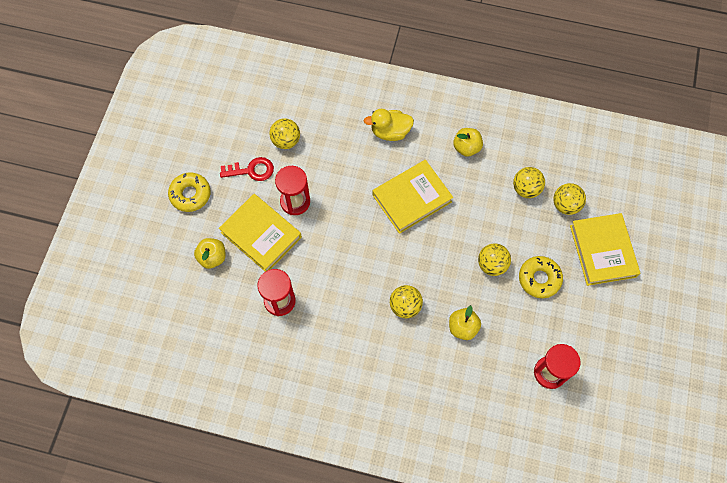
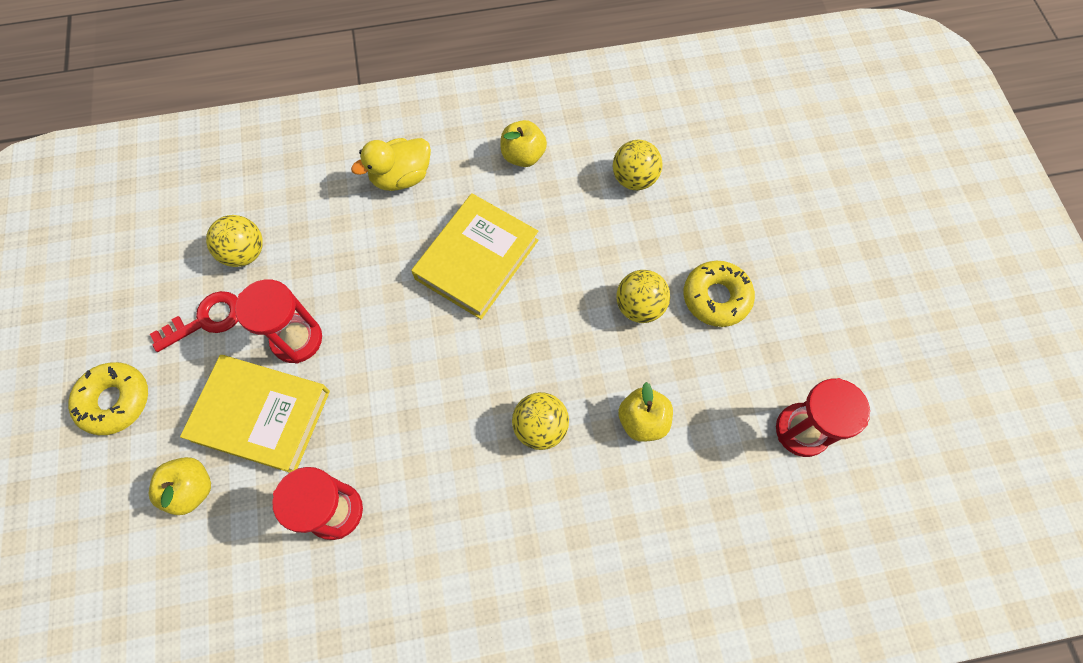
camera: 25 degrees left, 0 degrees up
yellow ball [553,183,586,215] -> none
yellow book [570,213,640,286] -> none

